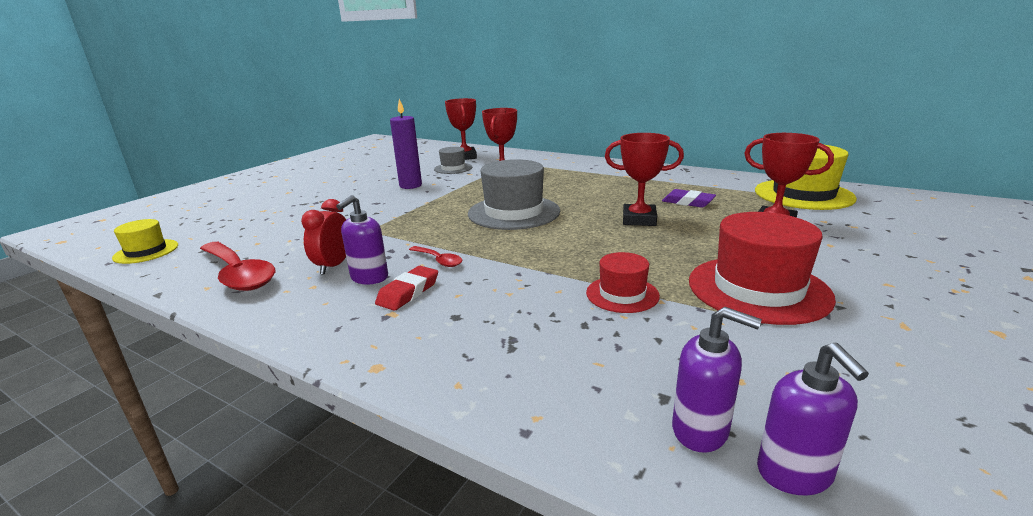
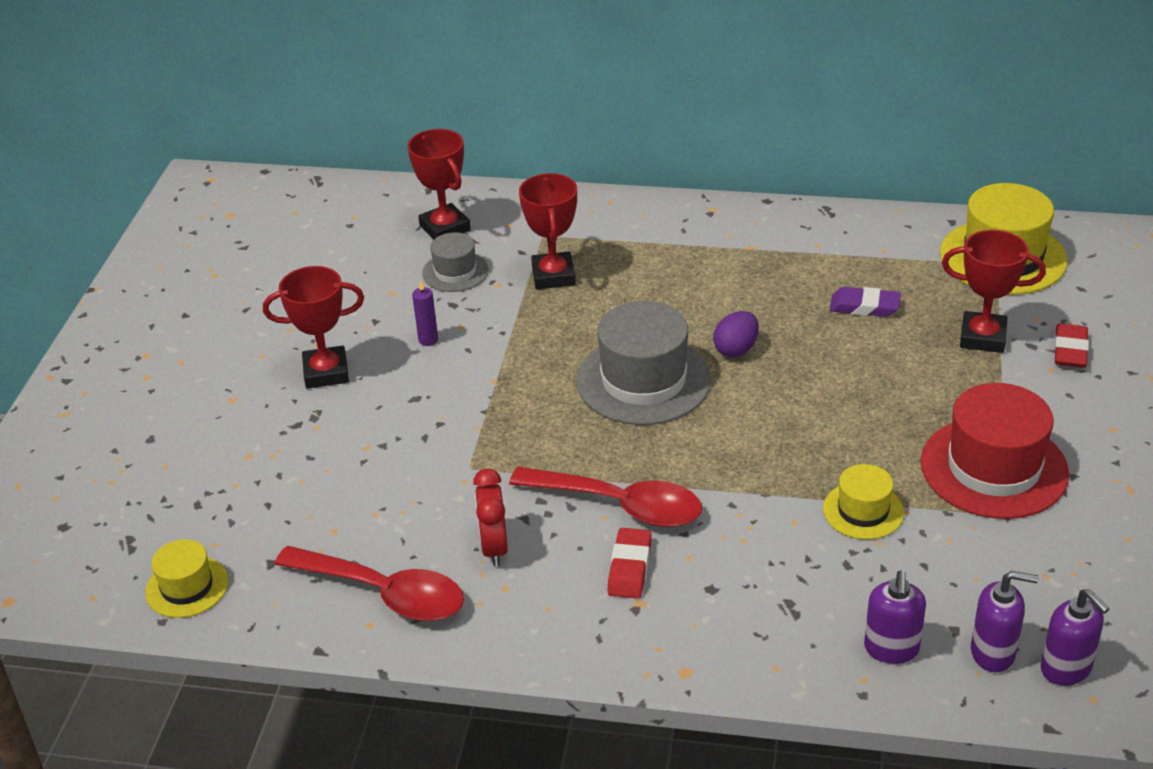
camera: 20 degrees left, 15 degrees up
purple soap dispenser [336,195,388,284] -> purple soap dispenser moved to [864,570,926,664]
purple candle [390,99,422,189] -> purple candle [412,280,438,346], size x0.53
red spoon [409,246,462,267] -> red spoon [509,467,702,527], size x2.10
red hat [586,252,660,313] -> yellow hat [823,464,904,540]
red trophy [605,133,684,226] -> red trophy moved to [263,266,364,389]
none -> purple egg [713,311,759,357]
none -> red eraser [1054,323,1089,368]

